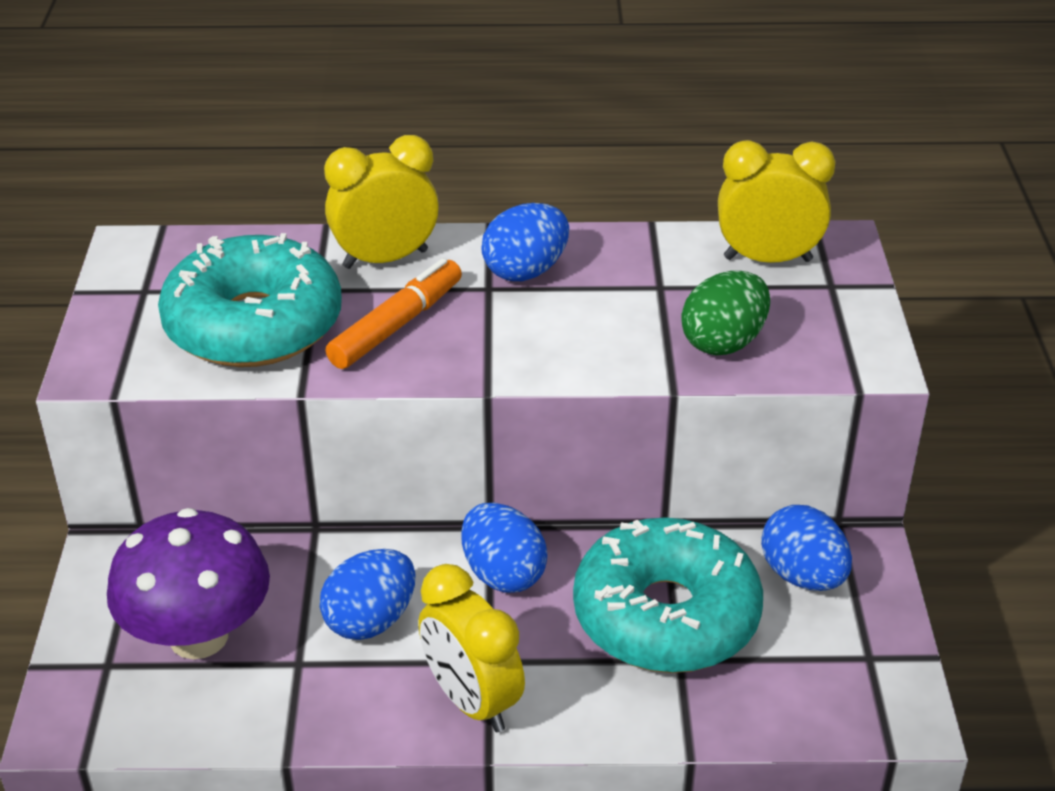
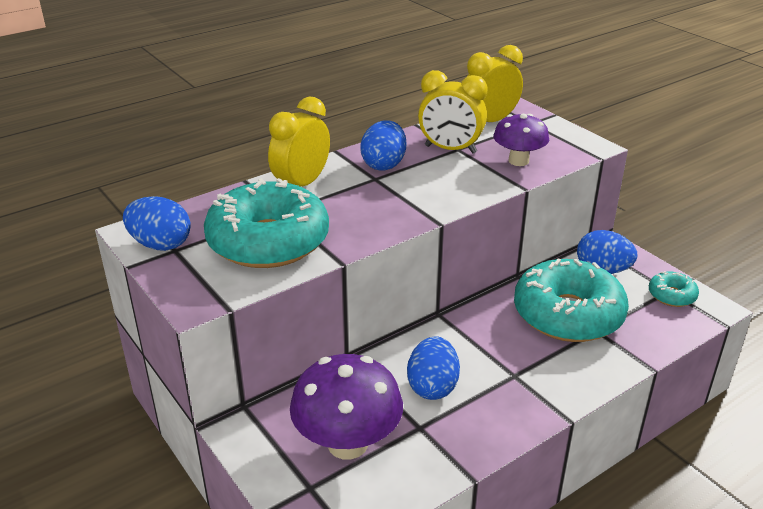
camera: 35 degrees left, 5 degrees down
orange marker [326,258,462,369] -> none
yellow clock [418,564,525,732] -> yellow clock moved to [418,70,487,153]
blue egg [461,503,548,593] -> blue egg moved to [123,196,191,251]
green egg [681,271,770,355] -> purple mushroom [493,114,549,166]
none -> turquoise donut [649,271,699,307]

